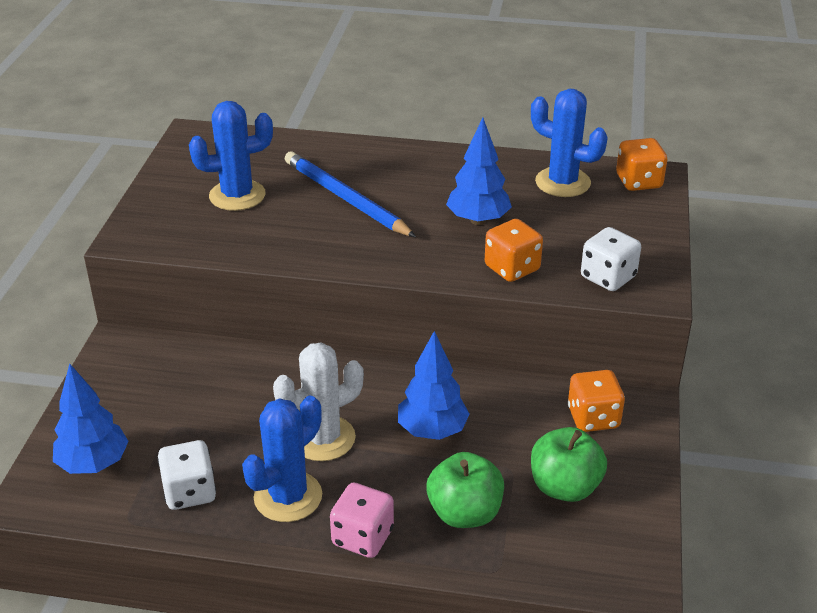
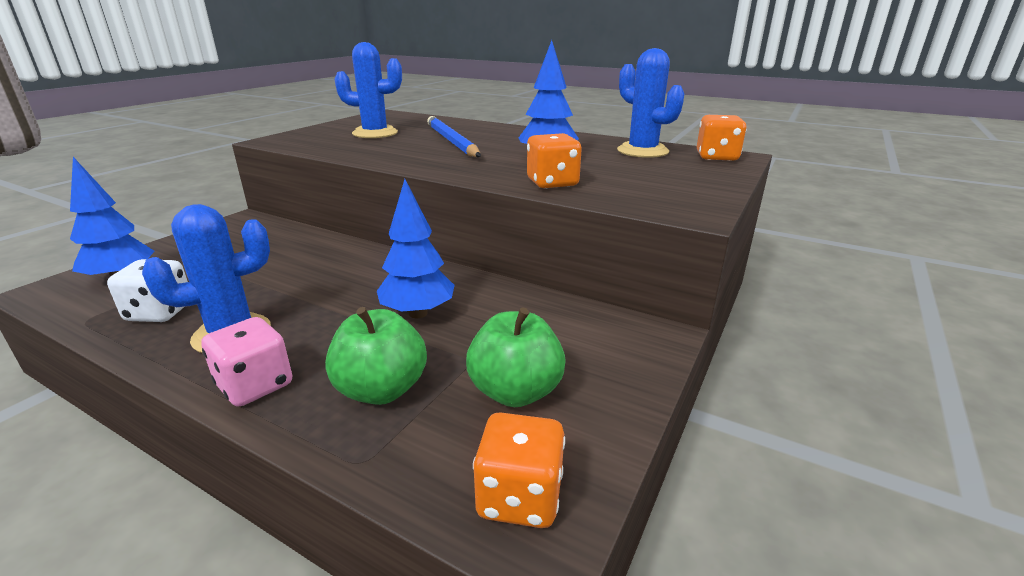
camera: 20 degrees right, 10 degrees down
white cactus [273,342,364,461] -> none
orange dice [568,370,625,432] -> orange dice moved to [473,412,565,528]
white dice [581,227,641,291] -> none

